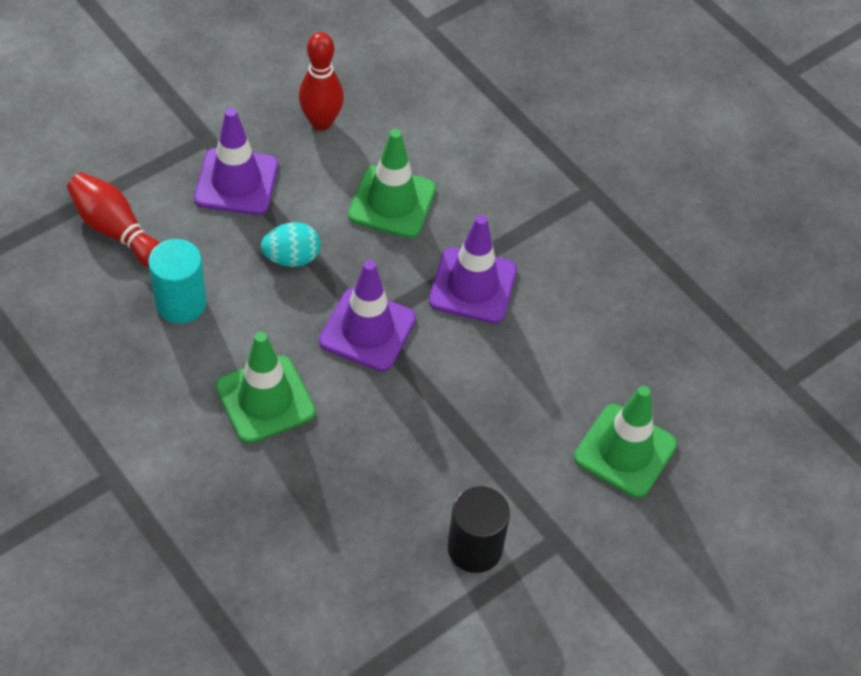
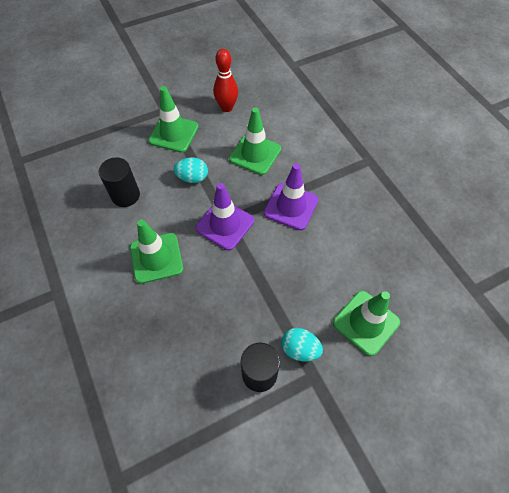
camera: 15 degrees right, 5 degrees up
red bowling pin [67,172,160,268] -> none
turquoise cylinder [148,239,207,324] -> black cylinder [99,157,140,207]
purple traffic cone [194,108,278,215] -> green traffic cone [148,86,199,153]
none -> turquoise egg [281,328,323,361]

